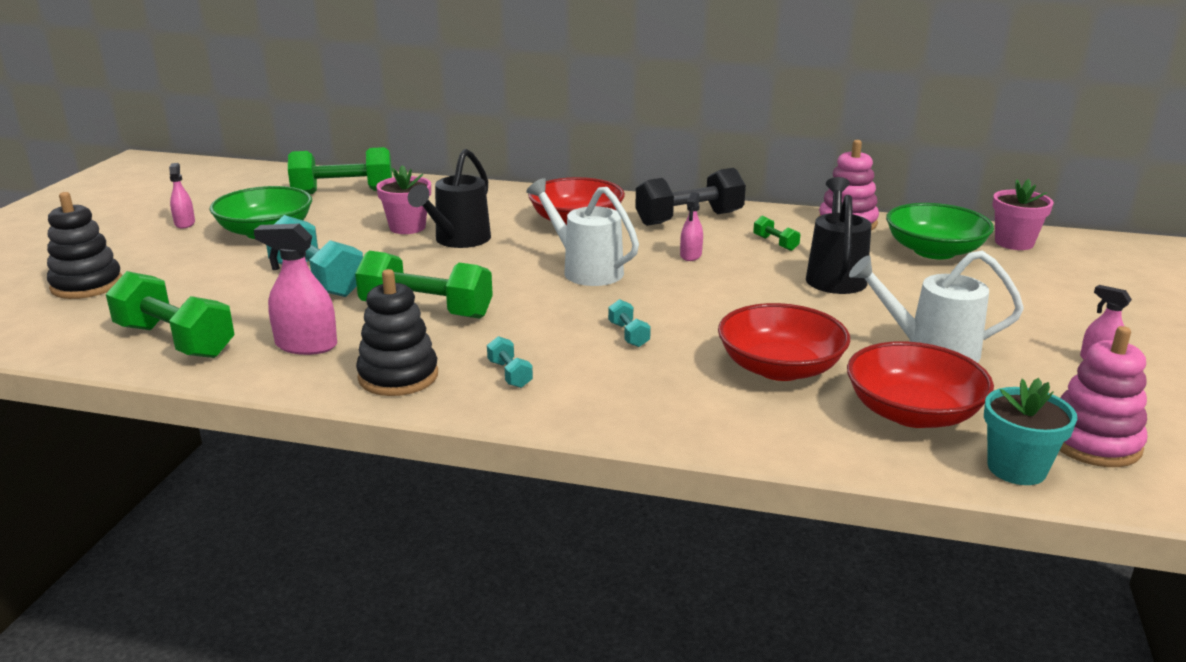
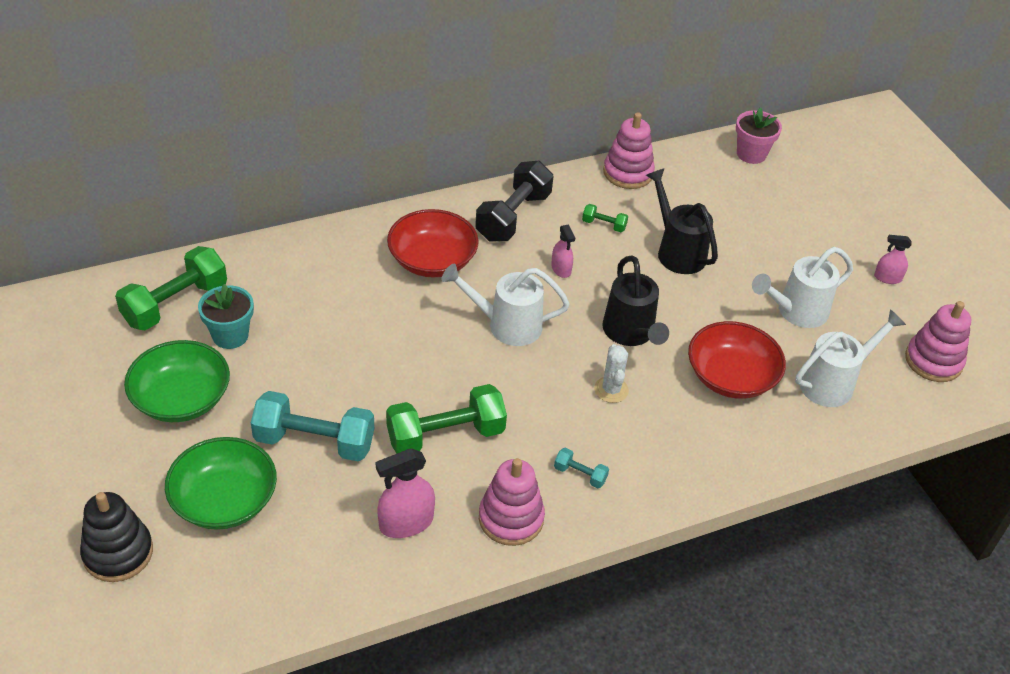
camera: 40 degrees left, 20 degrees up
green dumbbell [106,271,235,358] -> none
pink spray bottle [169,163,195,229] -> none
black stacking toy [356,269,438,396] -> pink stacking toy [479,458,545,546]
pink flower pot [376,165,431,234] -> none
black watering can [408,149,491,248] -> black watering can moved to [602,255,669,346]
turquoise dumbbell [608,299,651,347] -> white cactus [594,344,629,403]
red bowl [847,341,994,428] -> white watering can [795,309,906,407]
green bowl [886,203,994,259] -> green bowl moved to [165,437,277,530]
turquoise flower pot [984,378,1077,485] -> turquoise flower pot moved to [198,284,254,349]

